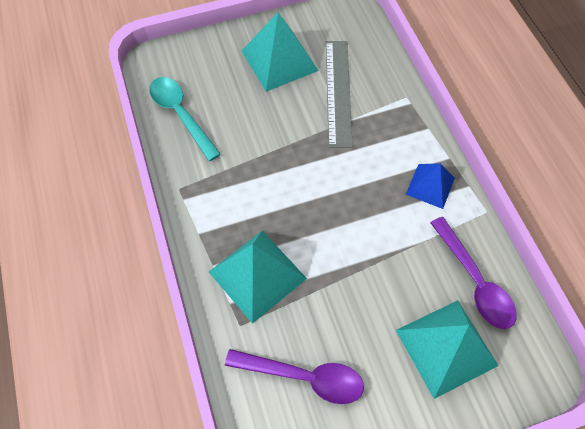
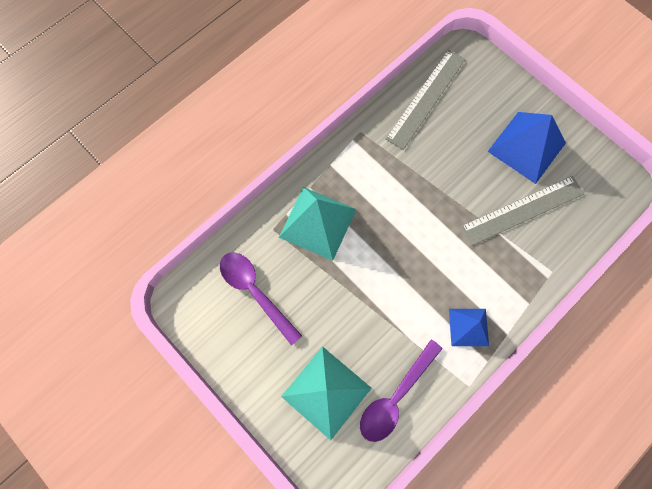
camera: 65 degrees right, 10 degrees up
turquoise spoon [149,77,221,161] -> grey ruler [385,50,466,150]
purple spoon [225,349,364,404] -> purple spoon turned 150 degrees clockwise [220,252,302,346]
turquoise pyramid [242,12,318,92] -> blue pyramid [487,112,566,184]

